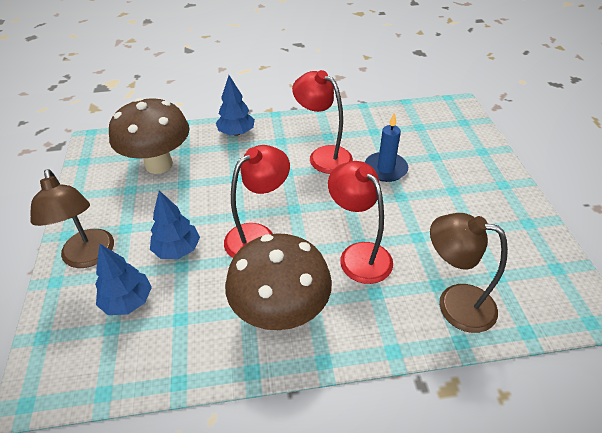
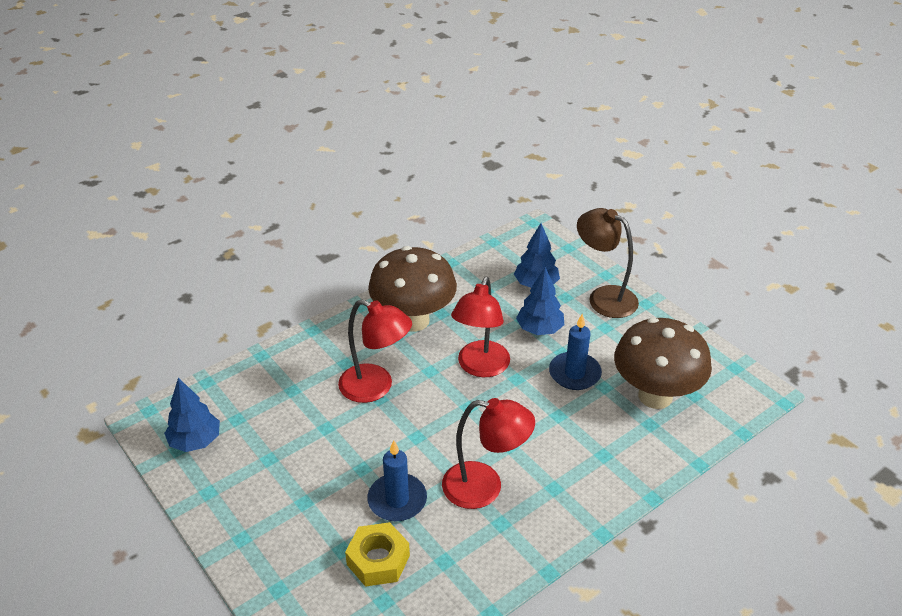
camera: 150 degrees right, 5 degrees down
blue tree [216,75,255,136] -> blue tree moved to [164,378,220,452]
brown lamp [430,213,508,333] -> none
none -> yellow nut [345,522,410,587]
none -> blue candle [549,314,602,390]

